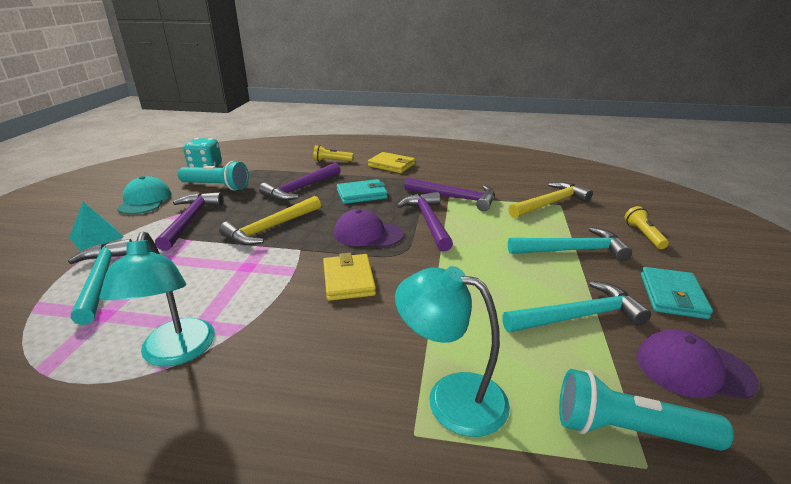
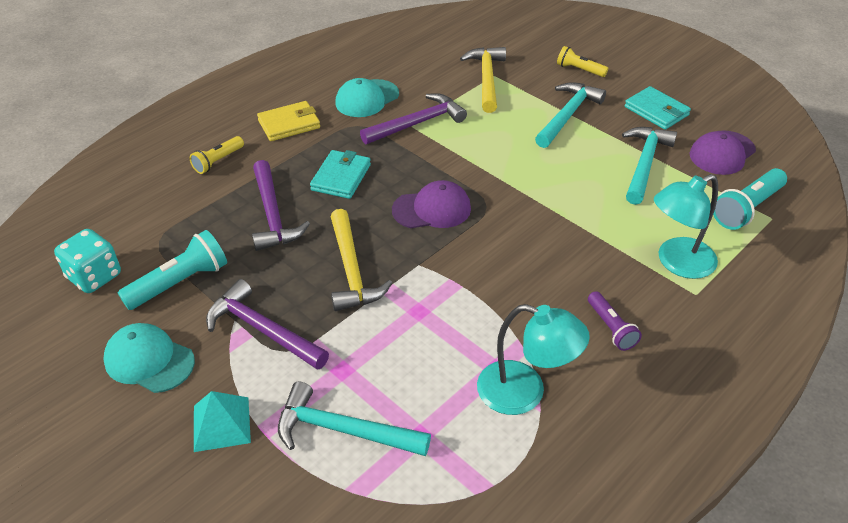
camera: 55 degrees left, 15 degrees up
yellow wallet [323,253,376,301] -> none
purple cap [334,209,404,247] -> purple cap turned 150 degrees counterclockwise [392,180,471,228]
purple hammer [397,192,453,252] -> none
none -> turquoise cap [335,78,399,117]
none -> purple flashlight [588,291,642,351]

